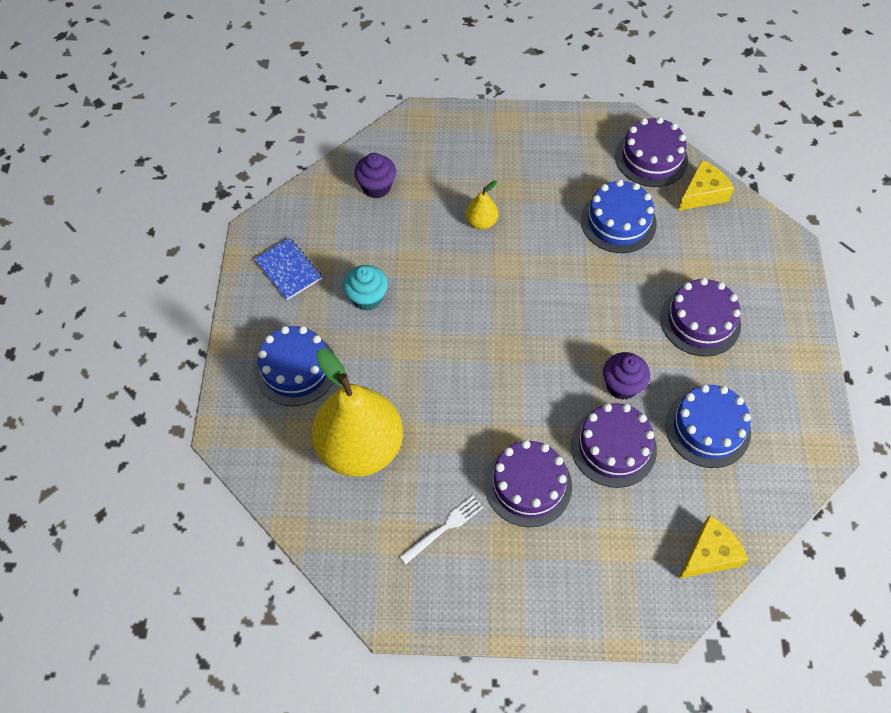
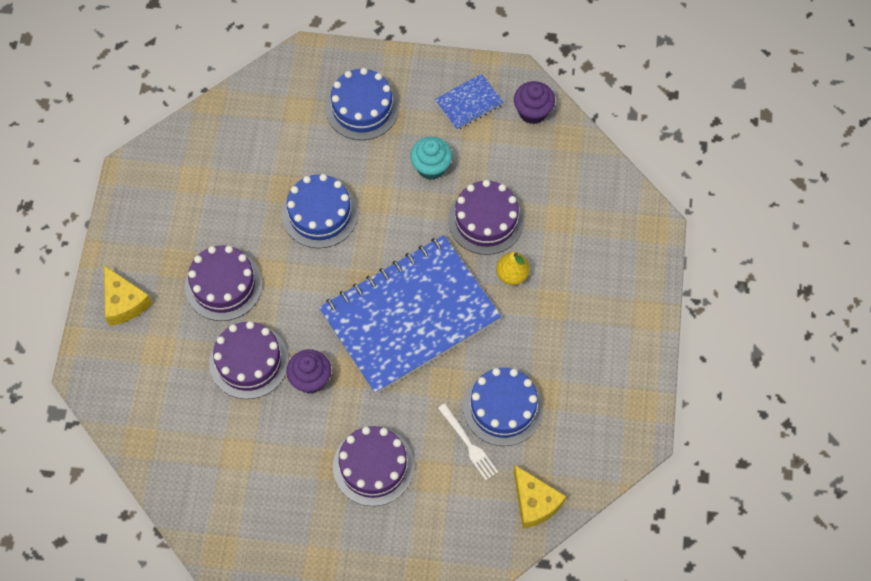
camera: 95 degrees right, 5 degrees up
yellow pear [312,349,403,477] -> none
purple cupcake [354,153,396,198] -> purple cupcake moved to [514,81,555,124]
white fork [399,496,484,565] -> white fork moved to [438,403,498,480]
purple cake [615,117,688,187] -> purple cake moved to [448,180,524,255]
blue cake [665,384,751,468] -> blue cake moved to [282,174,358,248]
yellow cheese [678,515,748,579] -> yellow cheese moved to [104,265,152,326]
none -> blue notebook [319,235,502,394]

